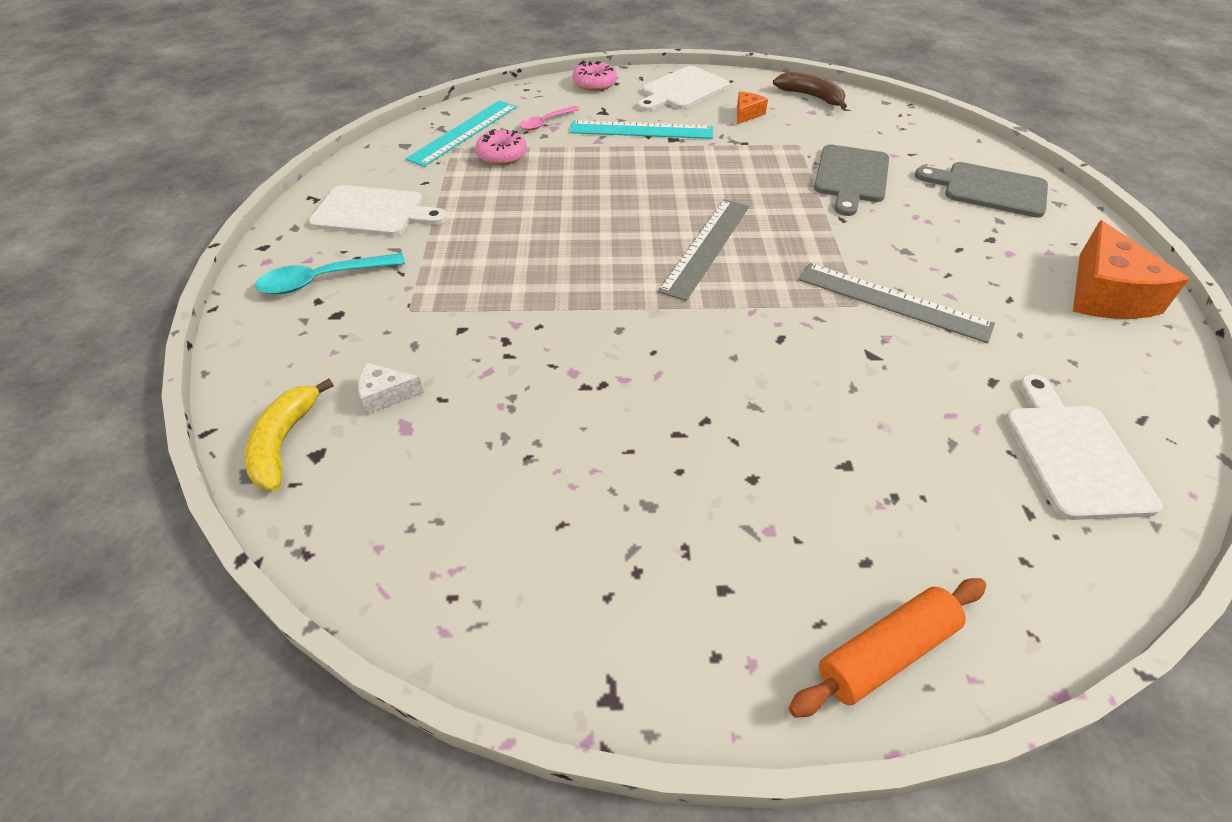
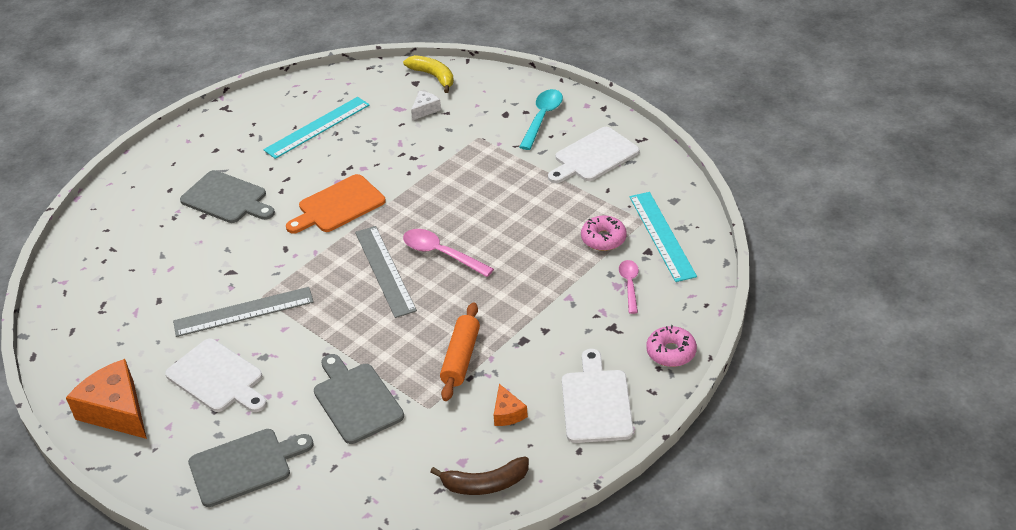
camera: 135 degrees right, 5 degrees down
turquoise ruler [570,120,713,139] -> turquoise ruler moved to [263,97,369,159]
orange rolling pin [789,578,986,718] -> orange rolling pin moved to [440,302,480,401]
white cutting board [1005,374,1163,520] -> white cutting board moved to [165,339,267,412]
none -> grey cutting board [180,170,275,223]
none -> orange cutting board [286,174,386,234]
none -> pink spoon [403,229,494,277]

